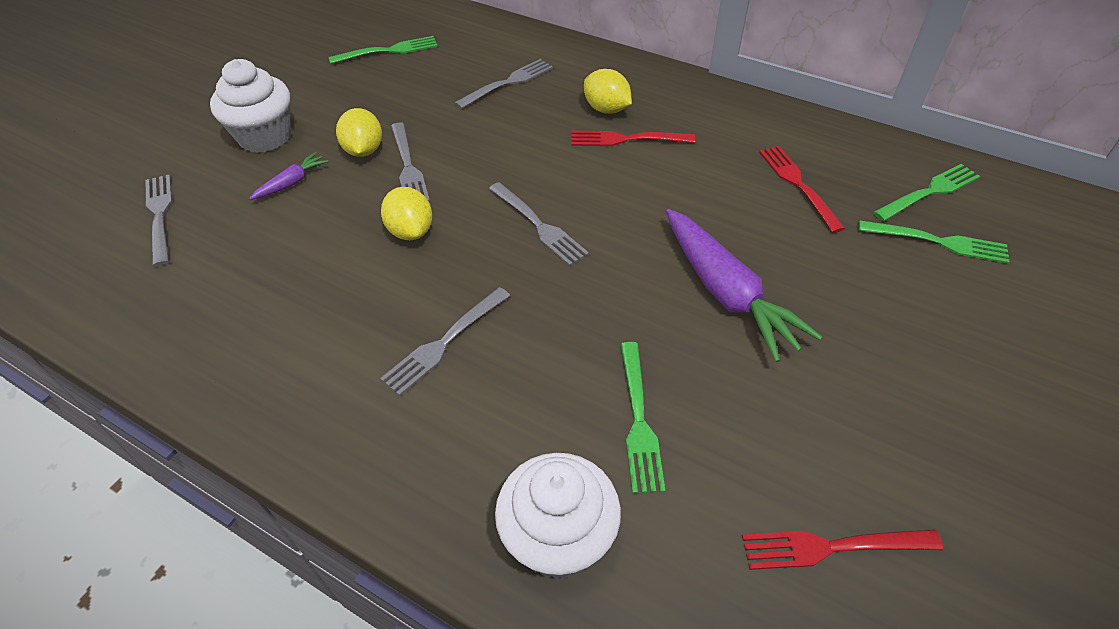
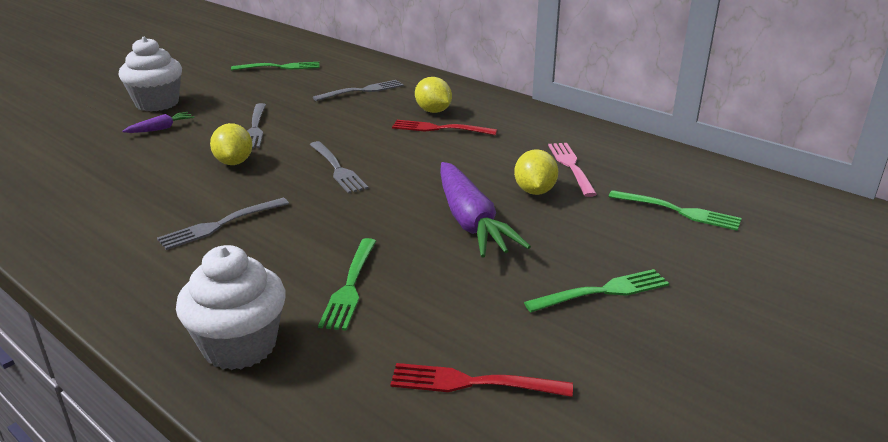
camera: 10 degrees right, 20 degrees down
grey fork [145,174,172,266] -> none
yellow lemon [336,108,382,157] -> yellow lemon moved to [514,149,558,195]
red fork [759,146,845,233] -> pink fork [548,143,597,197]
green fork [873,164,980,221] -> green fork moved to [524,269,669,312]

